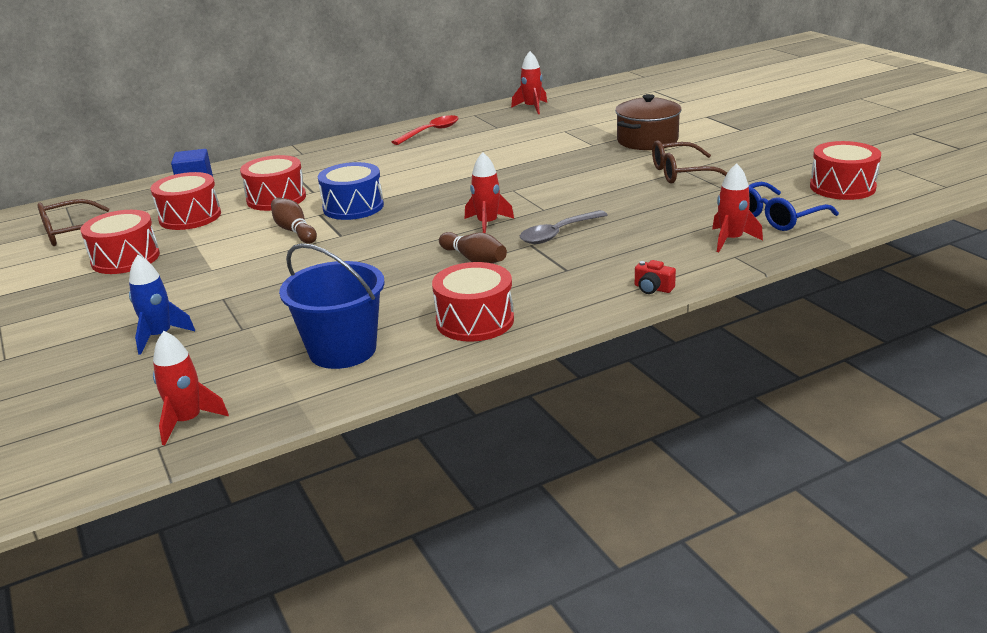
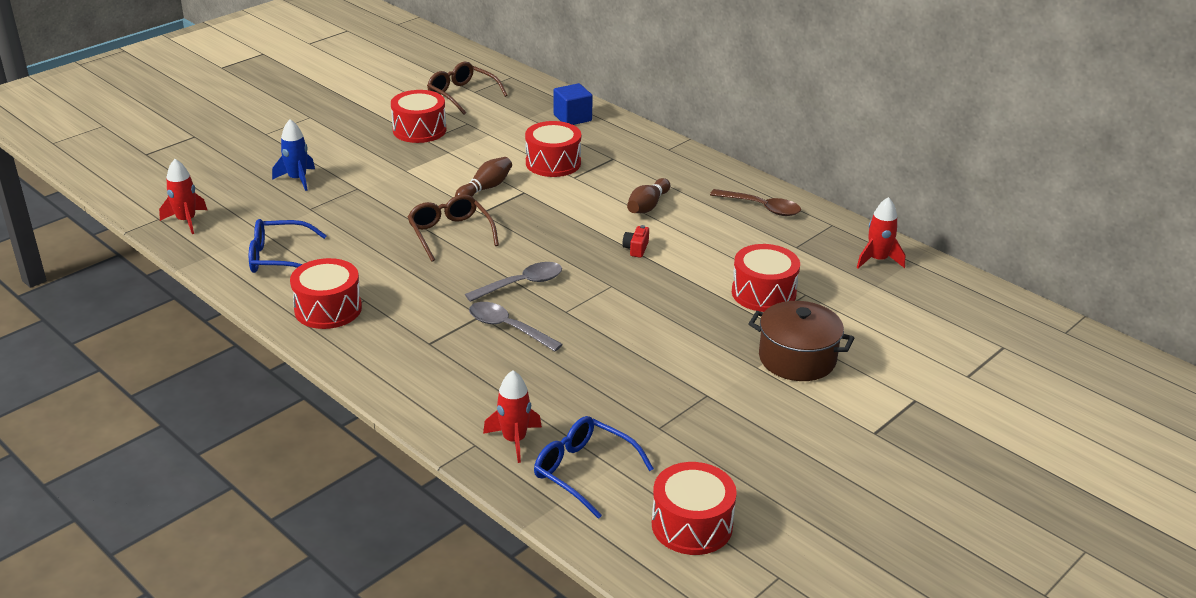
camera: 70 degrees right, 5 degrees up
red drum [151,172,221,230] -> red drum moved to [732,244,800,312]
blue bucket [279,243,385,369] -> blue glasses [249,219,327,273]
blue drum [318,162,384,220] -> none
red spoon [392,115,459,145] -> brown spoon [710,189,801,216]
brown bowling pin [439,232,507,264] -> brown bowling pin moved to [627,178,670,213]
red rocket [465,152,514,233] -> grey spoon [465,262,562,302]
red camera [635,260,676,294] -> red camera moved to [622,225,649,258]
brown glasses [652,140,727,183] -> brown glasses moved to [408,194,499,262]

